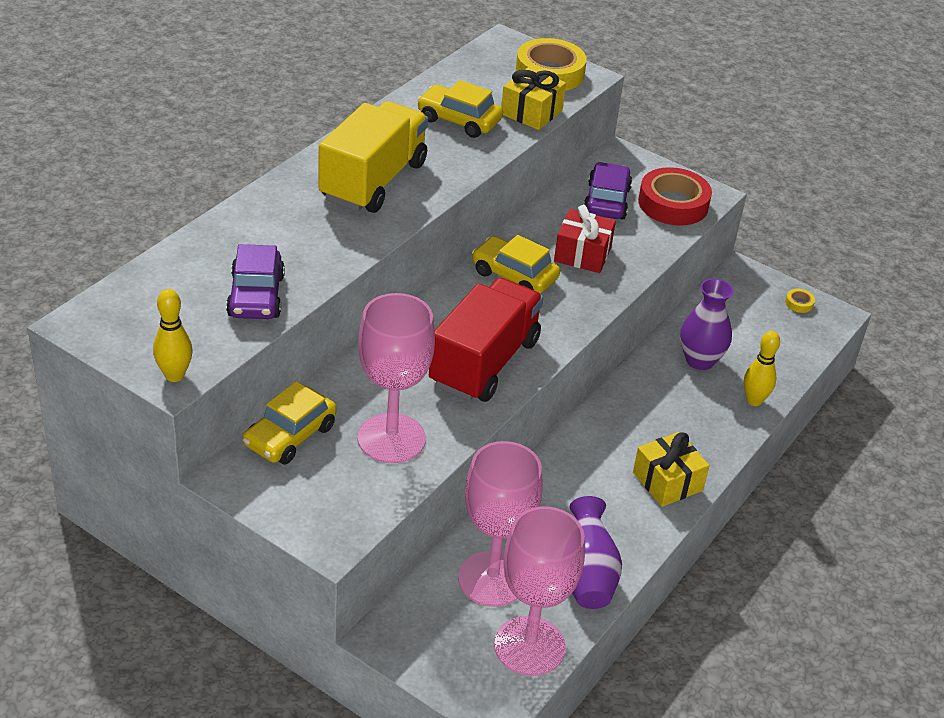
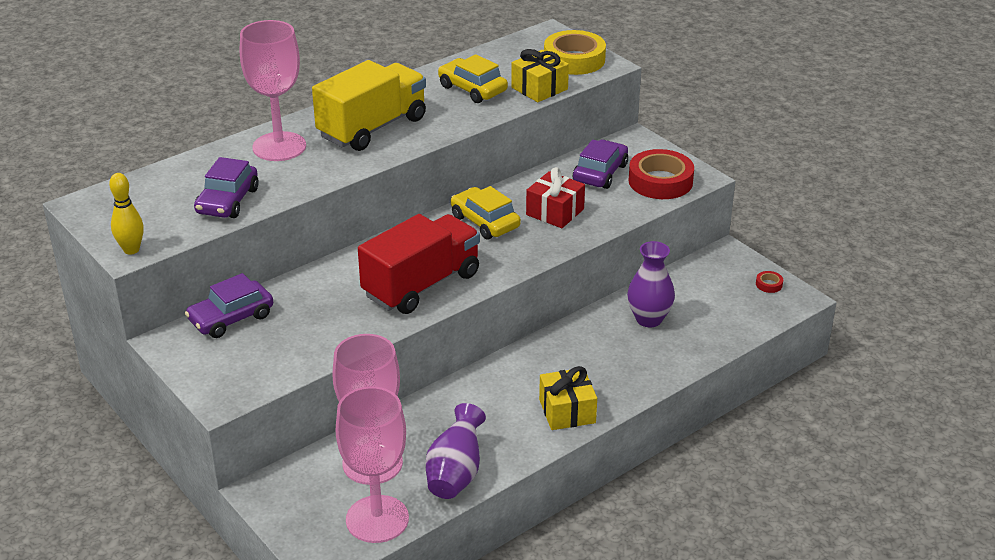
camera: 20 degrees right, 5 degrees down
yellow car [243,381,337,464] -> purple car [185,273,273,338]
pink goblet [357,293,435,463] -> pink goblet moved to [240,20,306,161]
yellow bowling pin [744,331,780,406] -> none
yellow tape [785,288,815,313] -> red tape [756,271,783,293]

